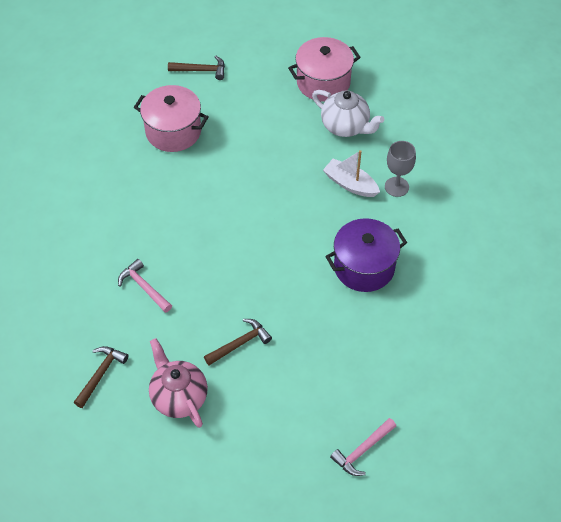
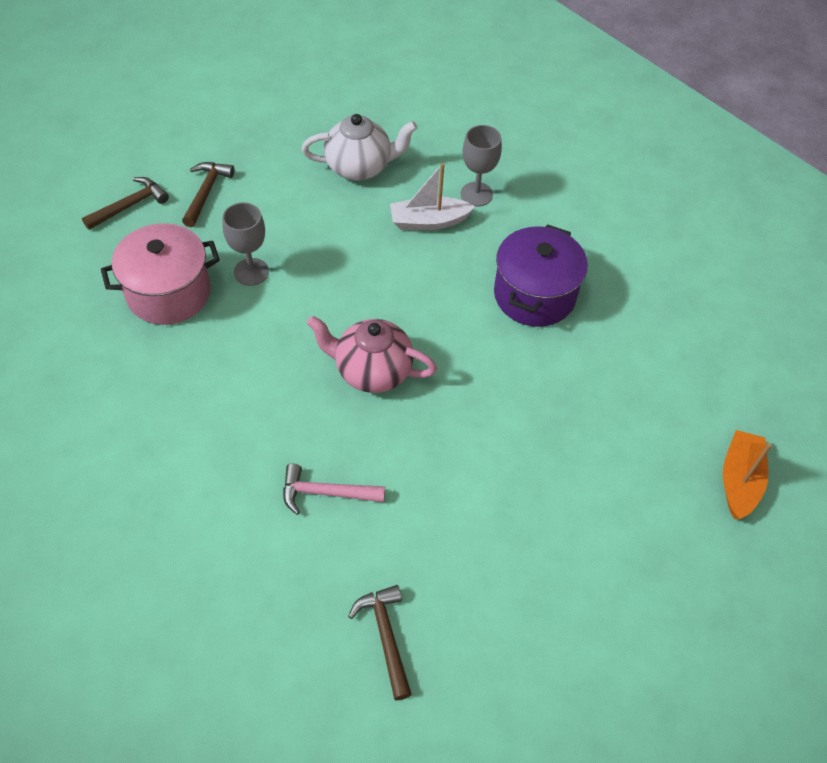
camera: 45 degrees left, 0 degrees up
pink teapot [149,338,208,428] -> pink teapot moved to [307,316,437,393]
brown hammer [204,319,272,365] -> brown hammer moved to [182,162,234,227]
pink pot [288,37,361,102] -> none
pink hammer [330,418,396,476] -> orange boat [723,430,772,519]
none -> grey goblet [222,202,269,286]

